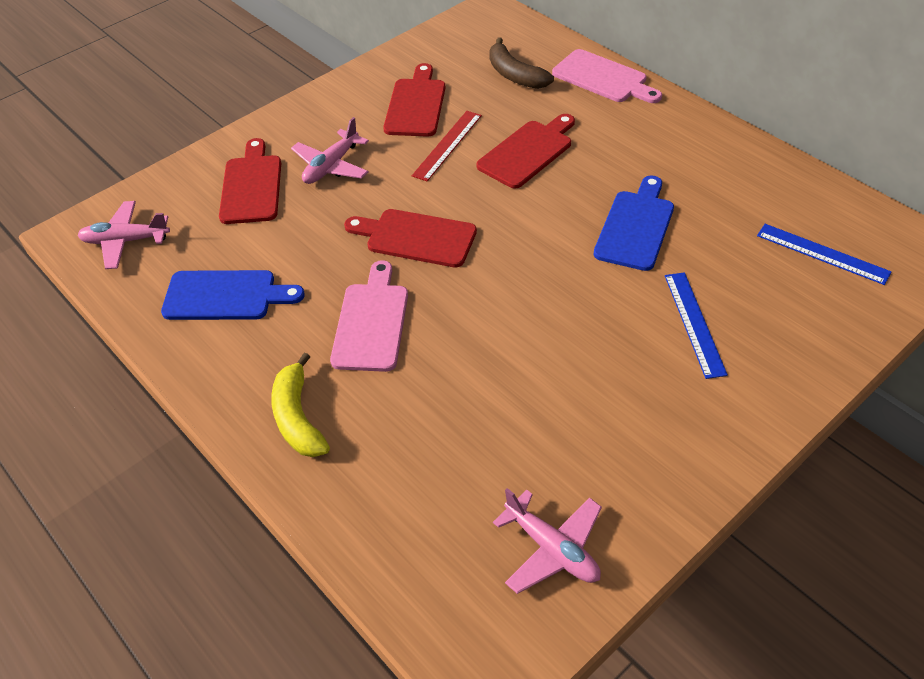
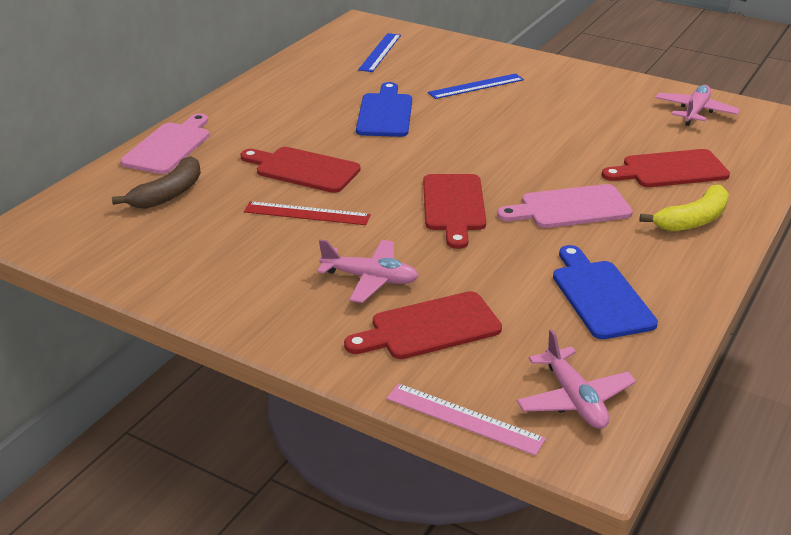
camera: 110 degrees left, 15 degrees down
red cutting board [383,63,445,137] -> red cutting board moved to [602,149,730,187]
blue cutting board [594,175,674,271] -> blue cutting board turned 90 degrees clockwise [356,82,412,137]
none -> pink ruler [386,383,546,456]

